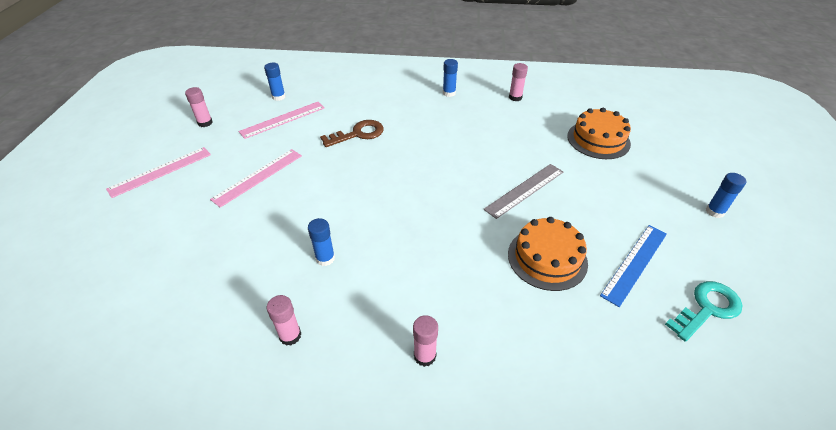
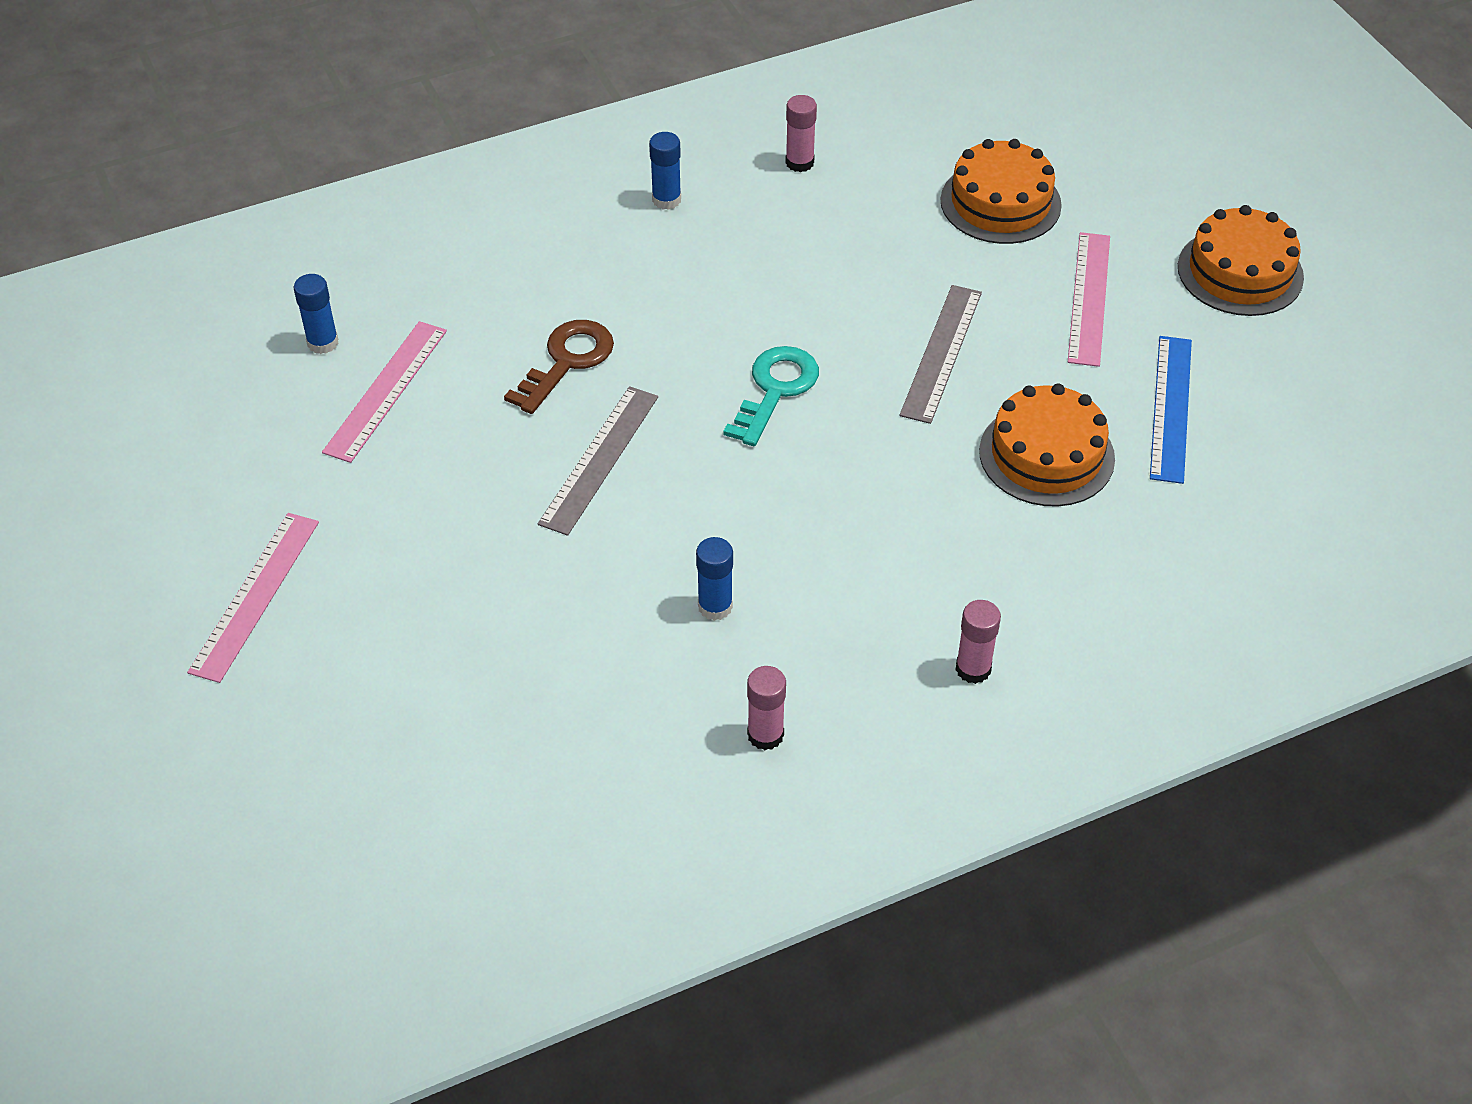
camera: 30 degrees left, 5 degrees up
pink glue stick [185,87,213,127] -> none
pink ruler [210,149,302,208] -> pink ruler moved to [1068,232,1110,367]
turquoise key [665,281,742,342] -> turquoise key moved to [723,346,819,446]
blue glue stick [706,173,746,218] -> orange cake [1178,205,1304,316]
none -> grey ruler [538,386,658,536]

